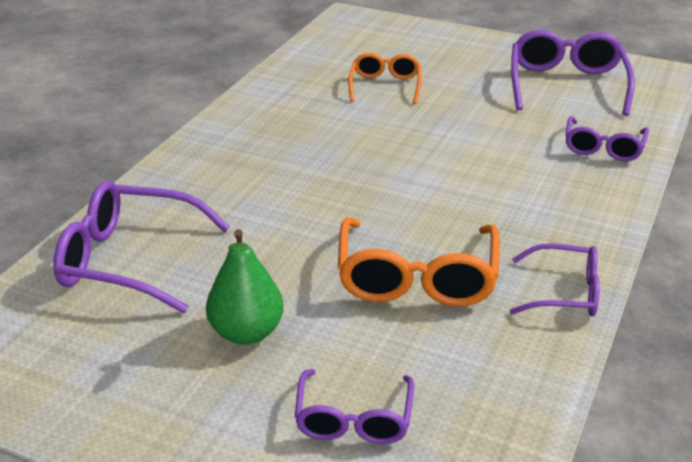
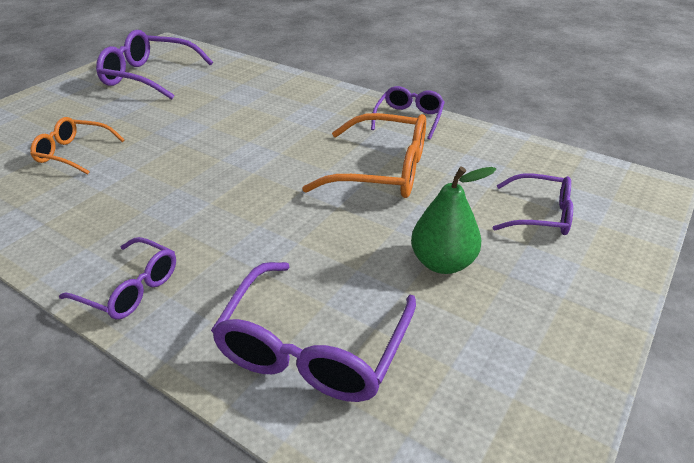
camera: 80 degrees left, 5 degrees up
purple glasses [565,116,649,161] -> purple glasses moved to [59,237,176,319]

